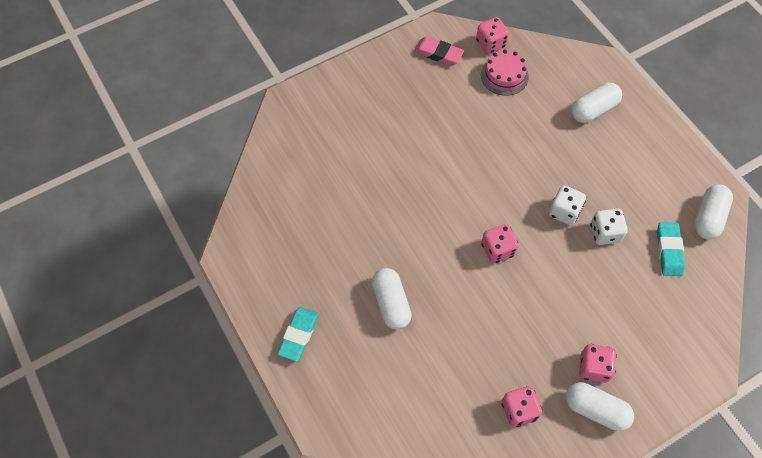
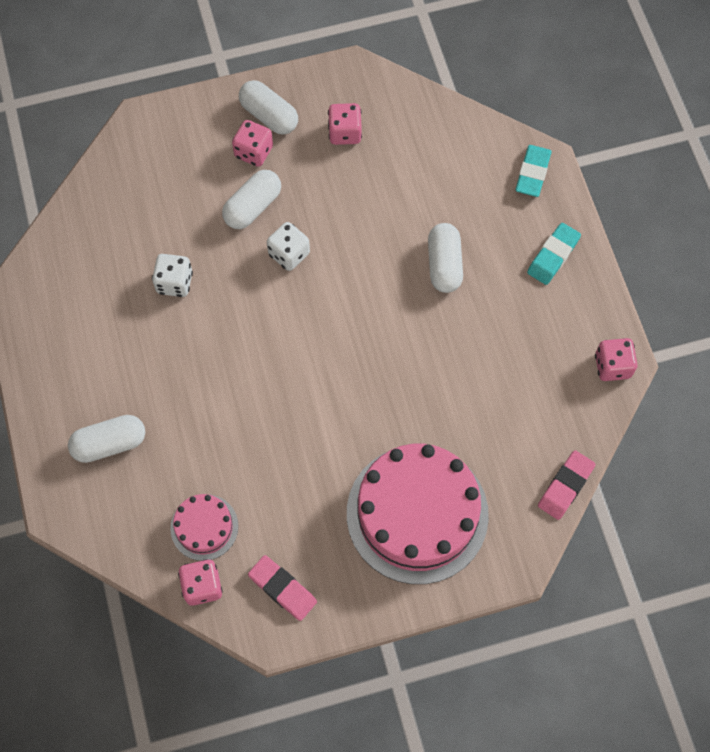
camera: 165 degrees left, 5 degrees up
pink dice [482,224,518,263] -> pink dice moved to [595,338,638,381]
white dice [549,185,586,225] -> white dice moved to [267,222,310,271]
turquoise eraser [657,222,685,276] -> turquoise eraser moved to [515,145,552,197]
white capsule [694,184,733,239] -> white capsule moved to [222,170,281,229]
none -> pink cake [347,444,489,584]
none -> pink eraser [538,450,596,520]

